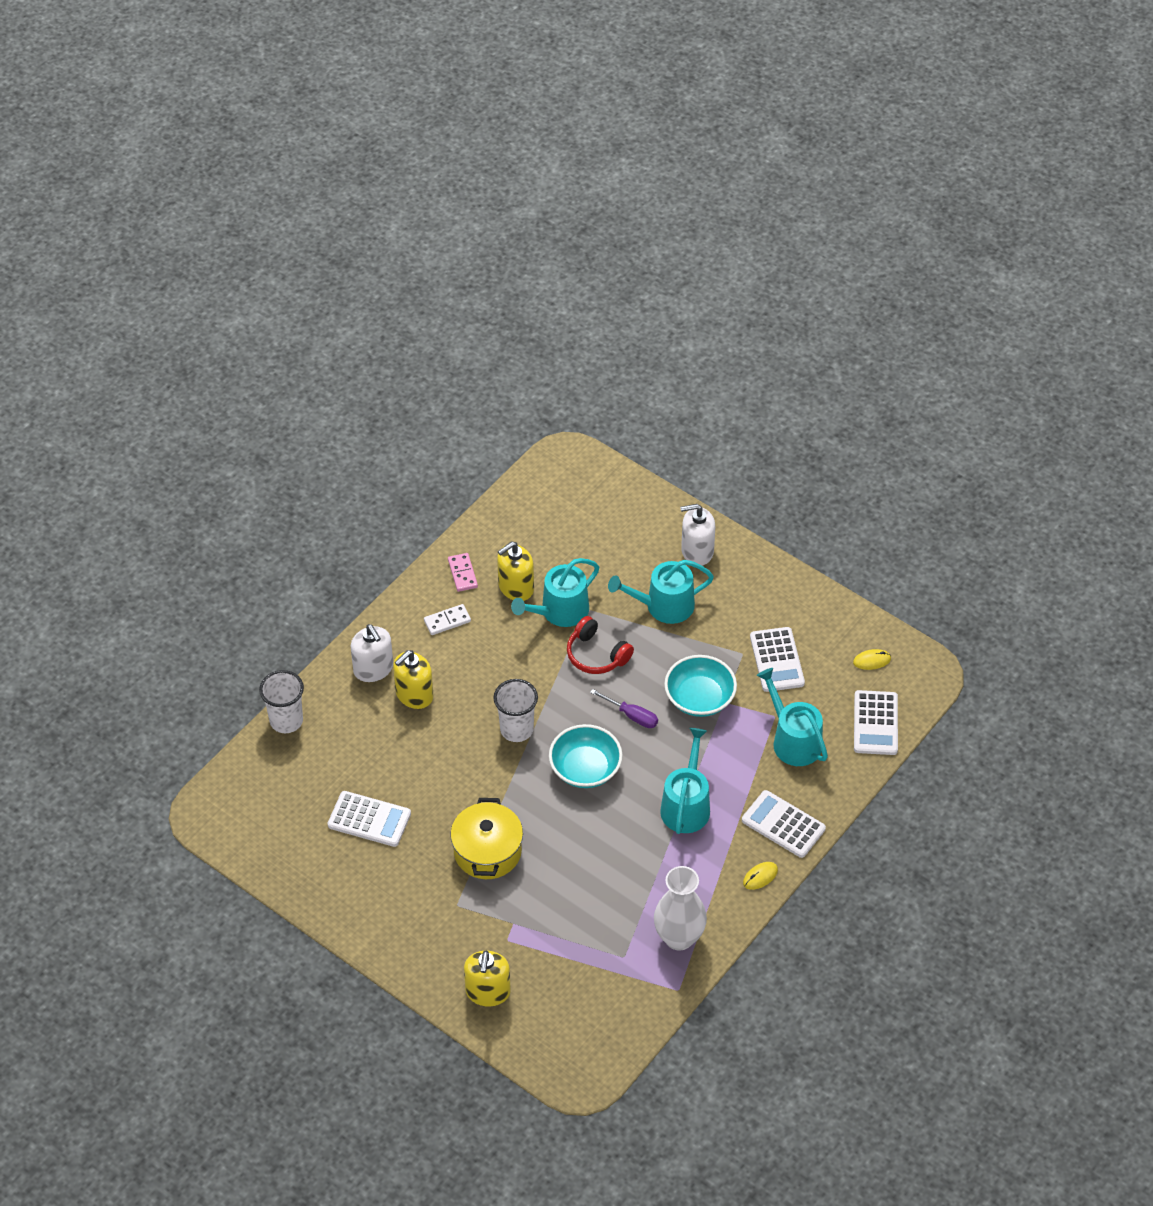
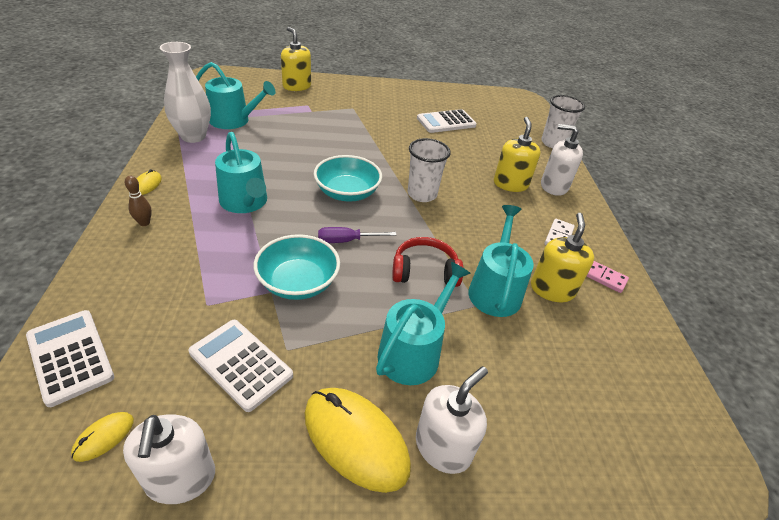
camera: 135 degrees right, 10 degrees down
yellow pot [450,798,523,879] -> none
white calculator [742,790,826,858] -> brown bowling pin [125,176,152,226]
turquoise watering can [757,668,828,766] -> turquoise watering can moved to [196,62,276,129]
none -> white soap dispenser [123,414,215,504]
none -> yellow mouse [305,388,411,493]

